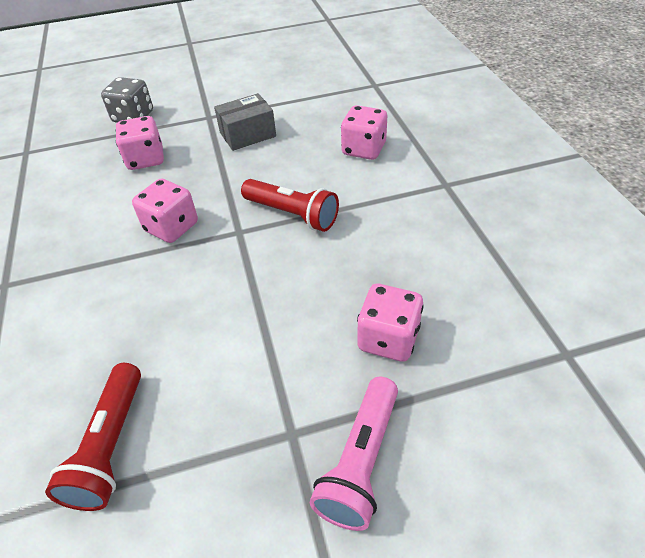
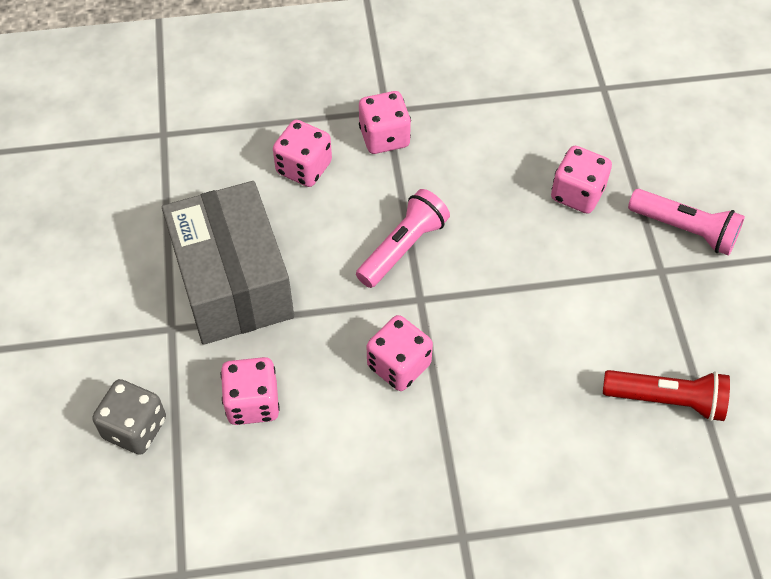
camera: 85 degrees left, 10 degrees up
grey box [214,93,276,151] -> grey box [162,181,294,345], size x1.91
red flashlight [241,179,339,232] -> pink flashlight [356,189,450,288]
none -> pink dice [359,91,411,154]

